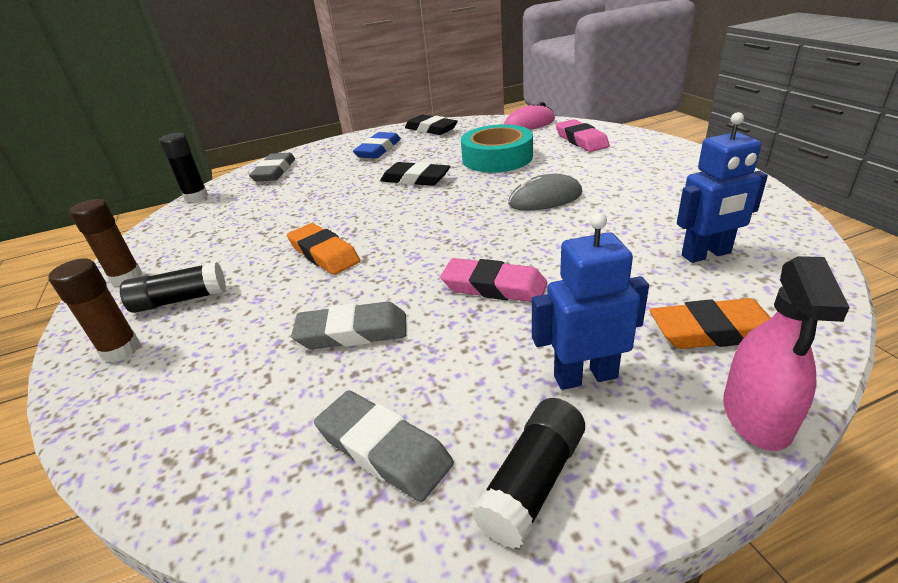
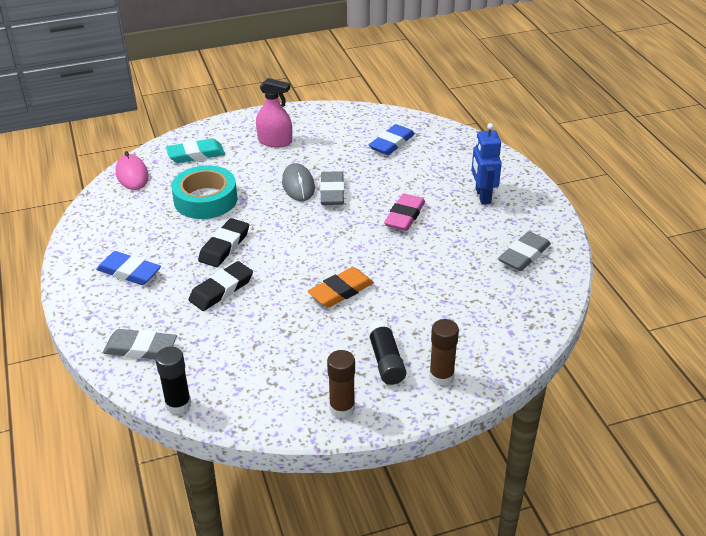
camera: 90 degrees left, 5 degrees up
grey eraser [291,302,406,349] -> grey eraser moved to [320,171,344,205]
black eraser [405,115,458,135] -> black eraser moved to [188,261,253,311]
black glue stick [471,398,585,549] -> none
pink eraser [556,119,610,152] -> turquoise eraser [166,138,225,163]
orange eraser [650,298,771,349] -> none
blue robot [677,112,768,263] -> blue eraser [369,124,415,155]
pink spray bottle [723,256,850,451] -> pink spray bottle moved to [256,78,292,147]

